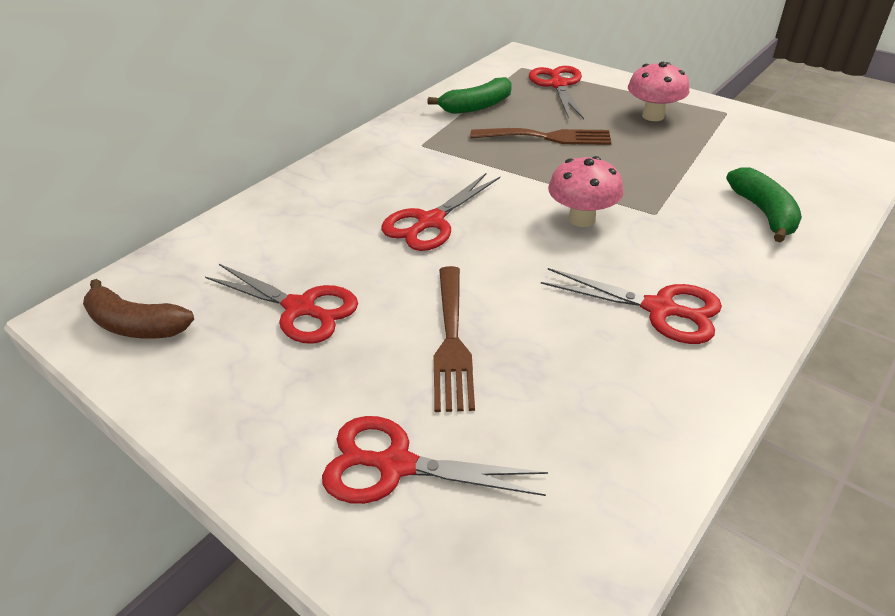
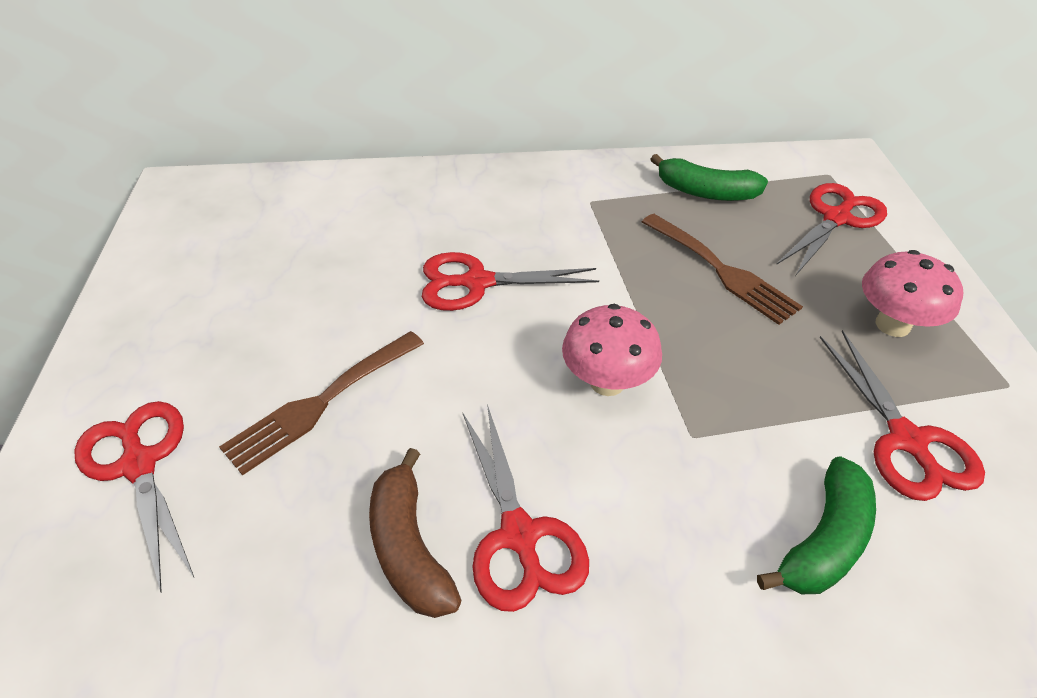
camera: 45 degrees right, 5 degrees up
brown banana [83,279,194,339] -> brown banana moved to [369,448,461,618]
red scissors [205,264,358,344] -> red scissors moved to [820,330,985,501]

